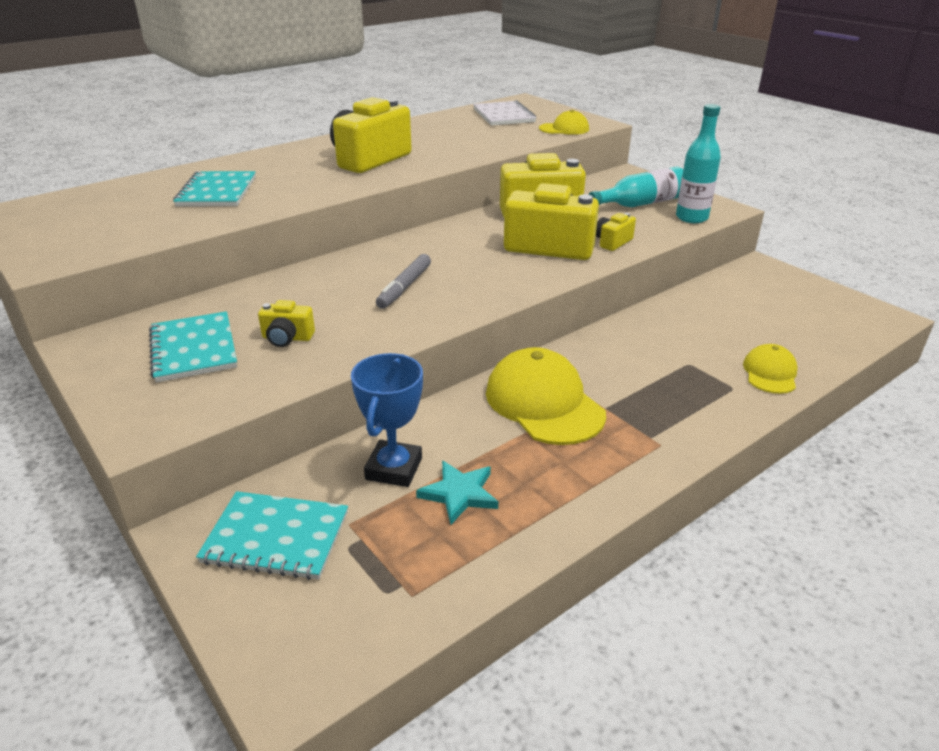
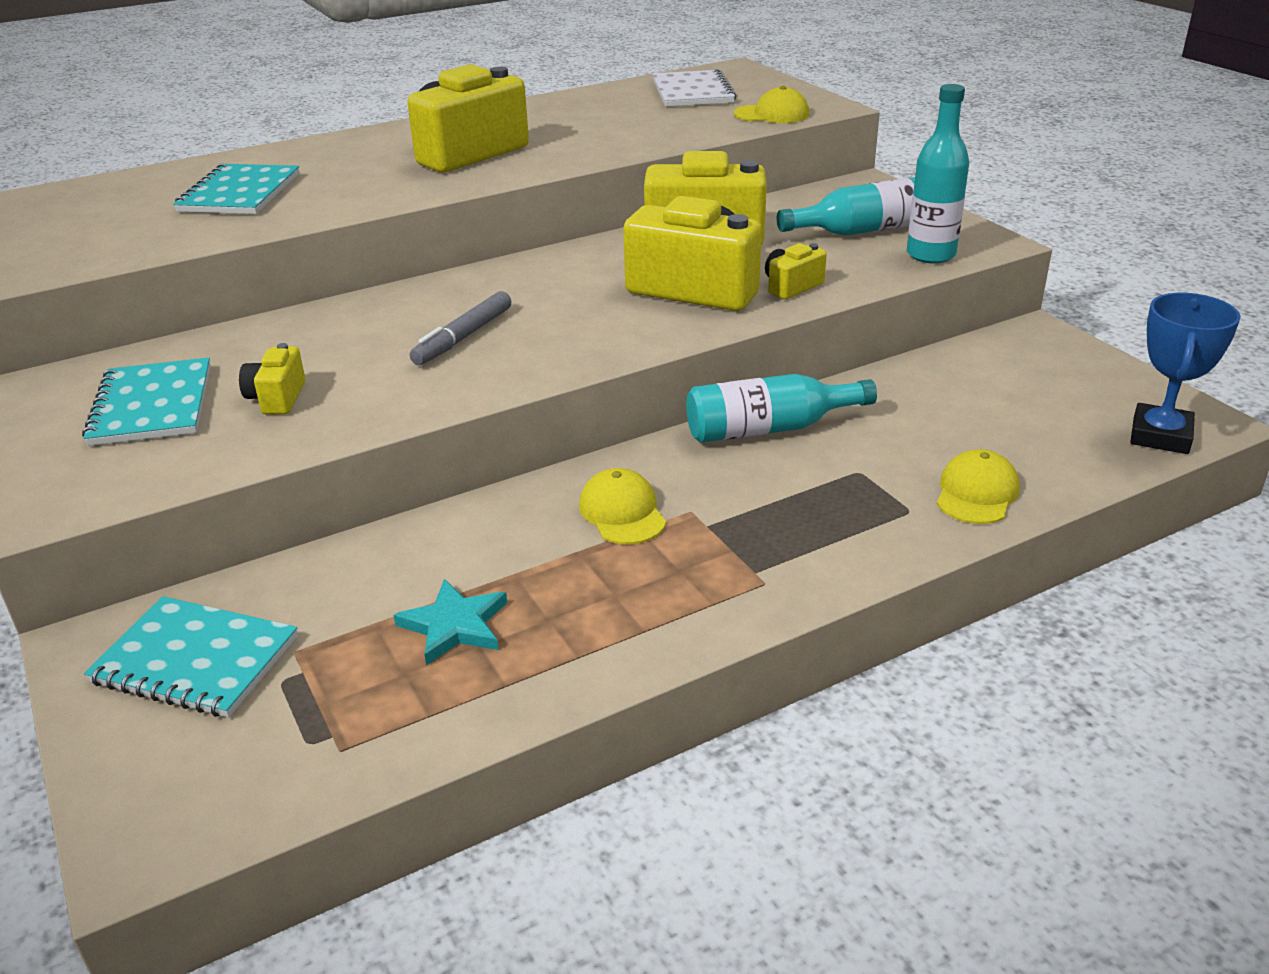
camera: 10 degrees right, 0 degrees up
yellow camera [258,300,315,347] -> yellow camera turned 75 degrees clockwise [239,343,305,415]
blue trophy [351,353,423,487] -> blue trophy moved to [1130,293,1241,454]
yellow cap [486,347,606,445] -> yellow cap [579,468,666,544], size x0.55
none -> turquoise bottle [686,374,877,443]

